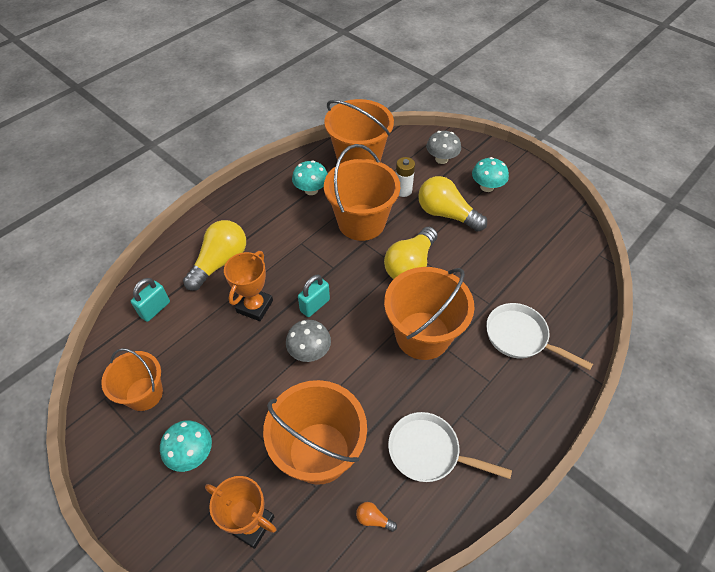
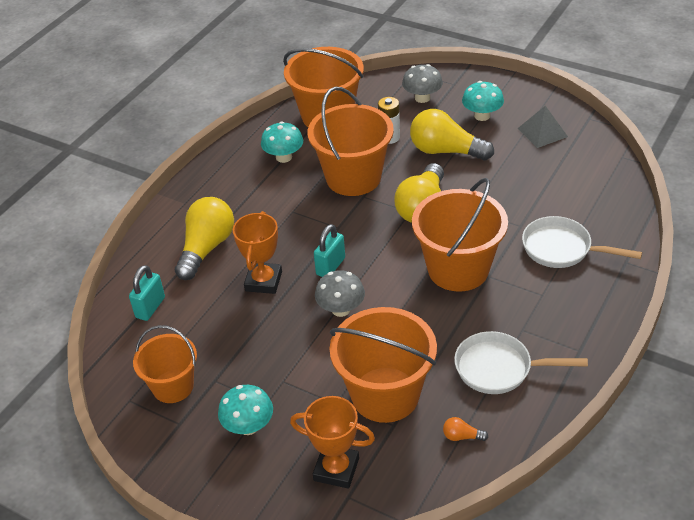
camera: 10 degrees left, 10 degrees down
none -> grey pyramid [518,106,568,148]

